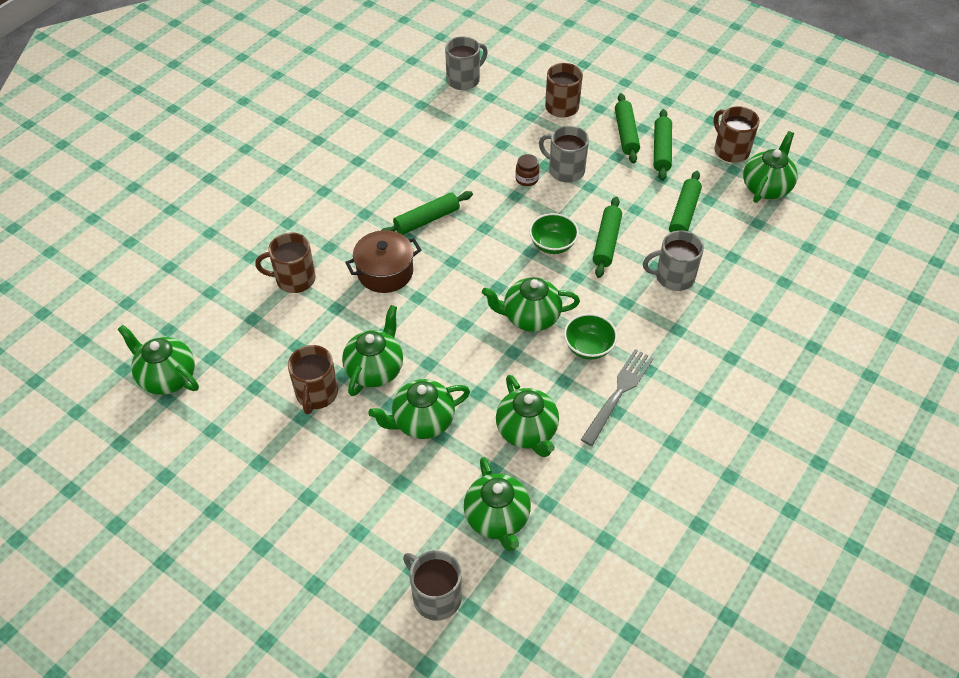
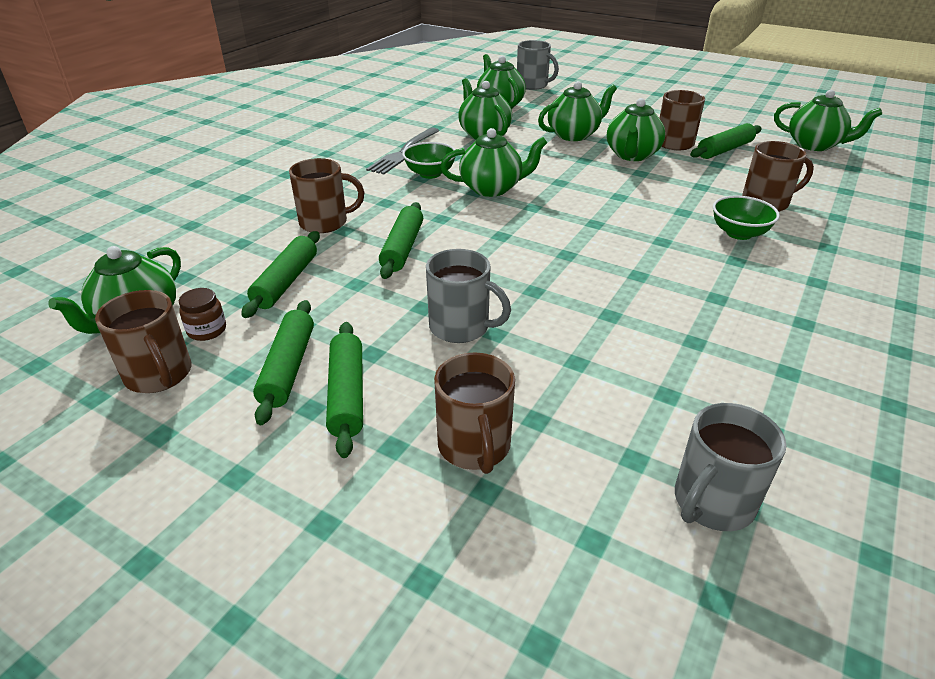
camera: 175 degrees right, 15 degrees down
brown pot [345,230,421,293] -> none
green rolling pin [382,191,473,235] -> green rolling pin moved to [690,123,762,159]
brown jar [515,154,539,186] -> brown jar moved to [179,288,226,341]
green bowl [529,213,579,254] -> green bowl moved to [713,196,780,240]
grey mug [643,230,704,291] -> brown mug [289,158,364,233]

